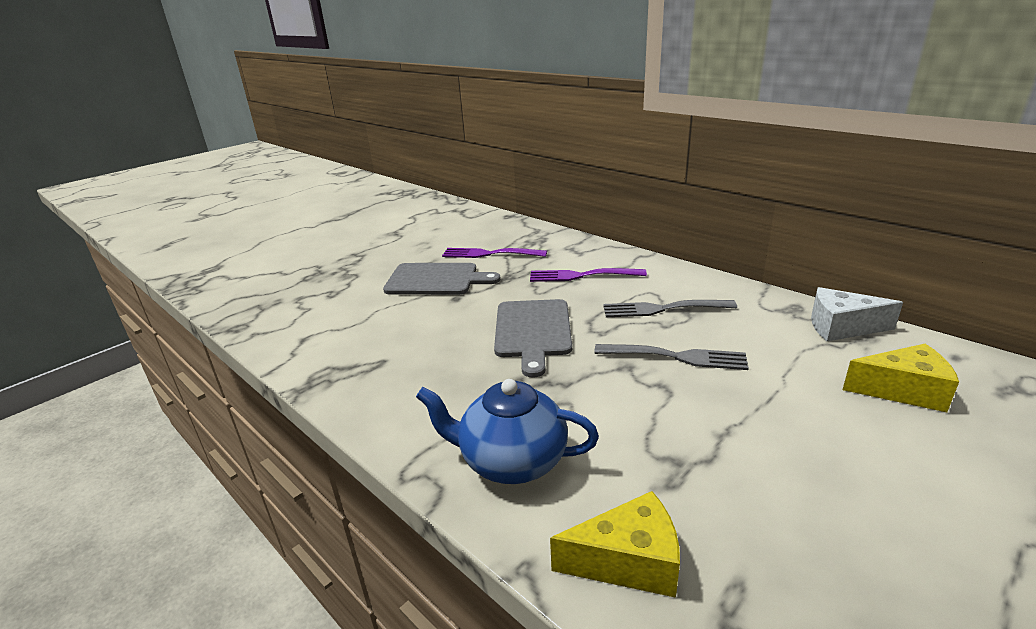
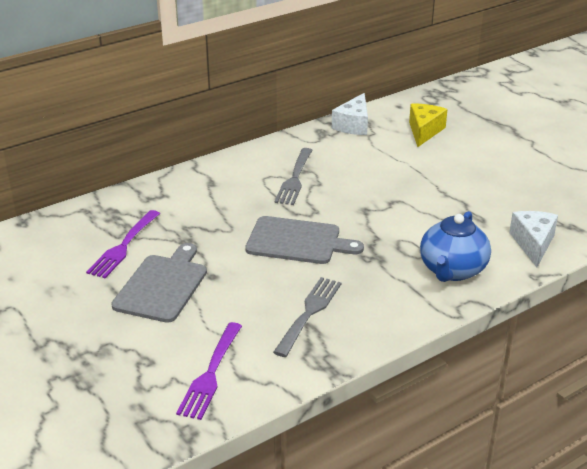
camera: 80 degrees left, 5 degrees up
purple fork [530,268,647,282] -> purple fork moved to [176,322,242,420]
yellow cheese [550,491,680,598] -> white cheese [509,211,558,267]
grey fork [594,344,749,370] -> grey fork moved to [273,277,341,357]

